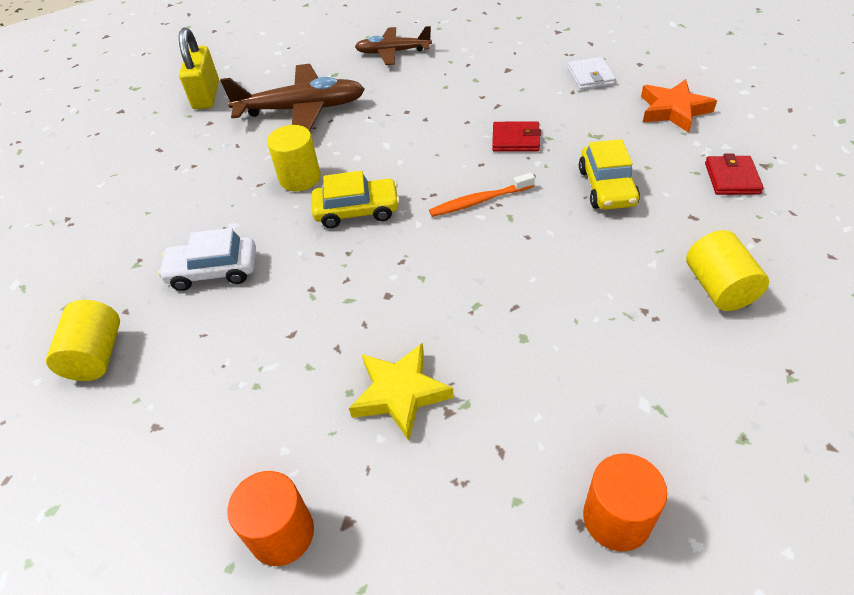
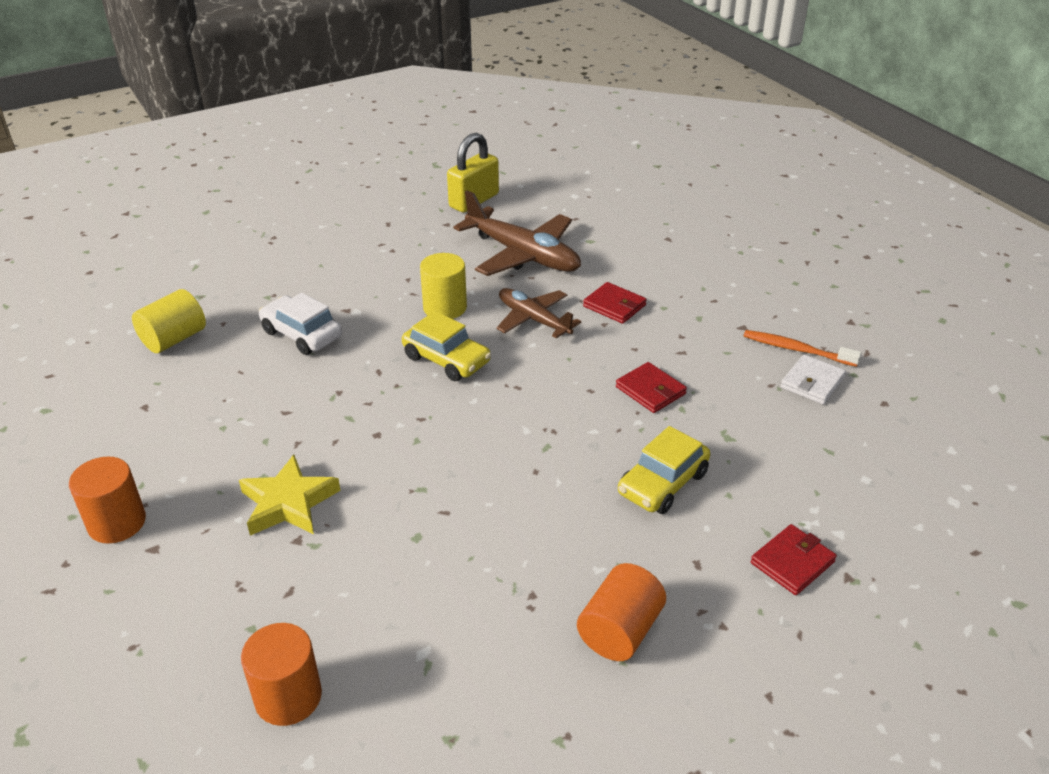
camera: 40 degrees right, 10 degrees down
brown plane [355,26,432,65] -> brown plane moved to [496,288,581,338]
orange toothbrush [429,173,535,217] -> orange toothbrush moved to [744,330,862,367]
orange star [641,79,717,133] -> none
yellow cylinder [686,230,769,311] -> orange cylinder [577,563,666,661]
none -> red wallet [583,282,647,324]

